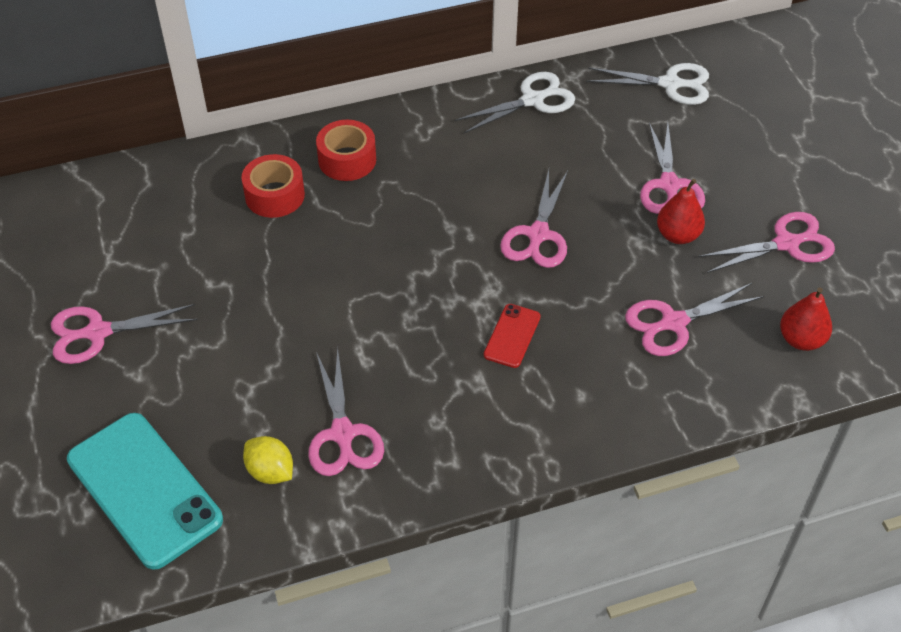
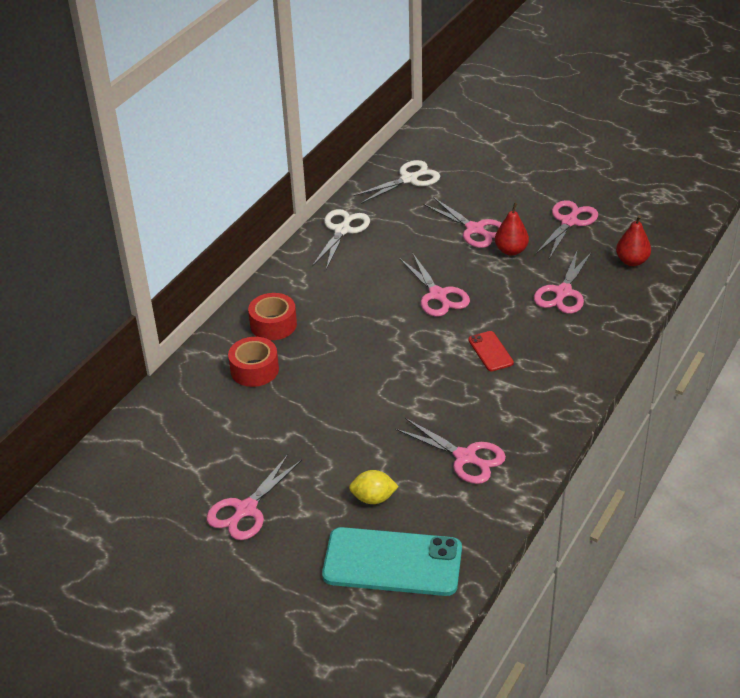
camera: 40 degrees left, 10 degrees down
yellow lemon [243,436,293,484] -> yellow lemon moved to [349,470,399,504]

